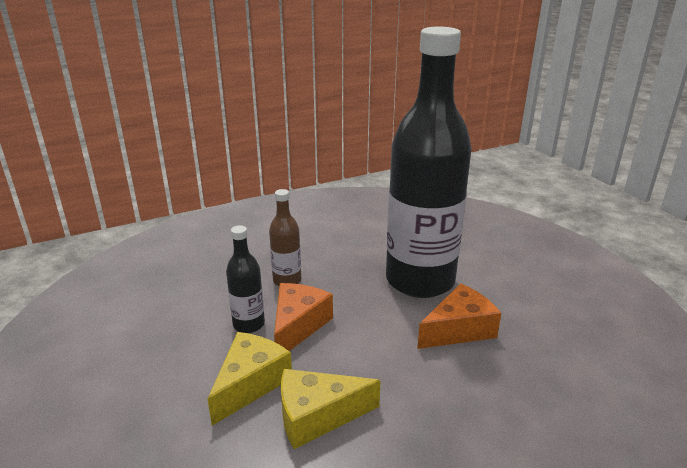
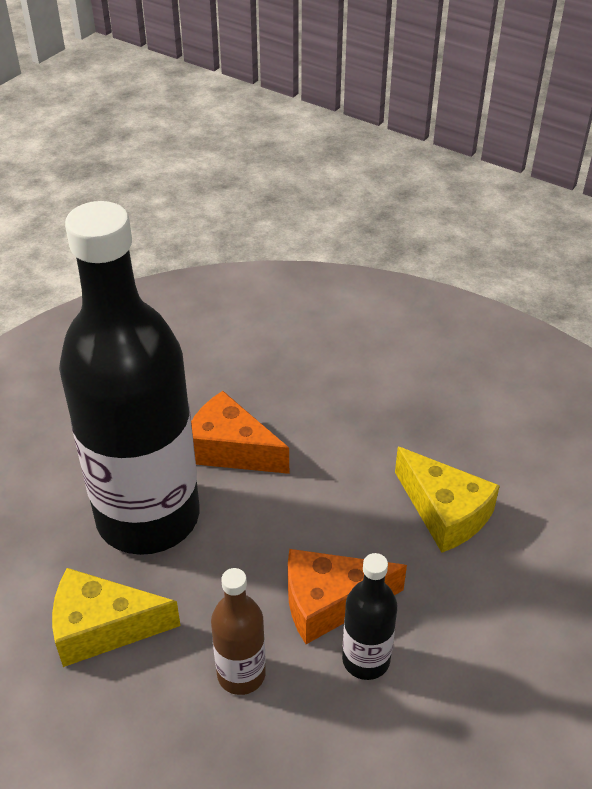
camera: 120 degrees left, 15 degrees up
yellow cheese [207,332,292,425] -> yellow cheese moved to [52,568,181,667]

